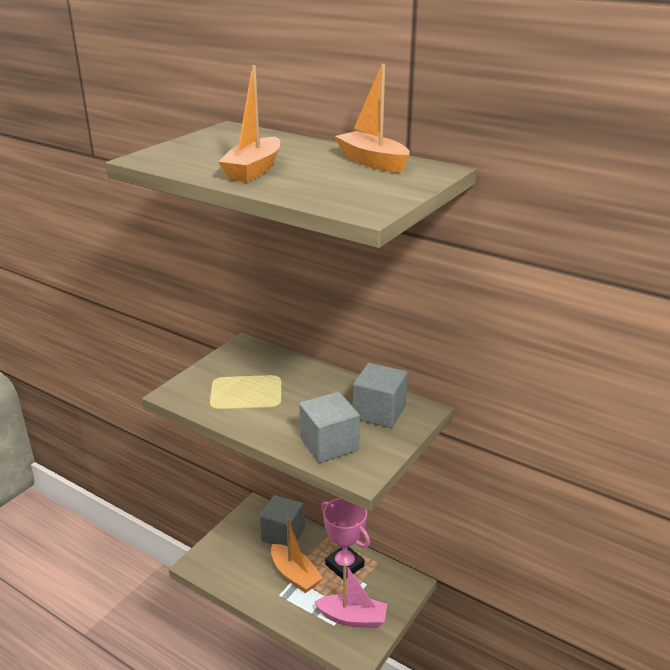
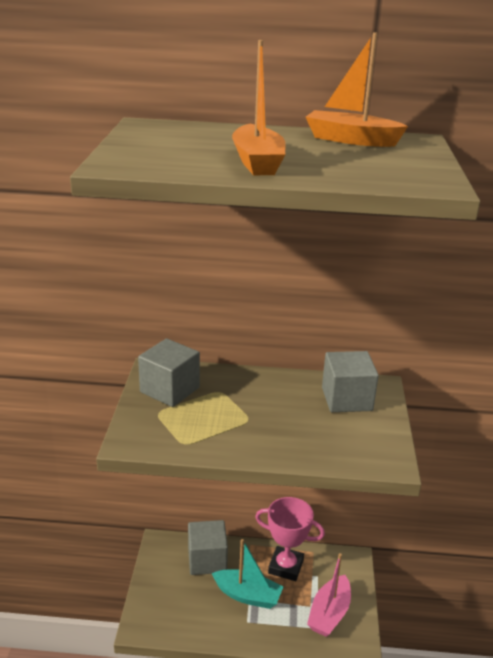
camera: 30 degrees left, 0 degrees up
orange boat [271,518,323,593] -> turquoise boat [211,539,284,609]
grey cube [299,392,360,463] -> grey cube moved to [138,338,200,407]
pink boat [314,563,387,628] -> pink boat turned 135 degrees clockwise [307,553,351,637]

